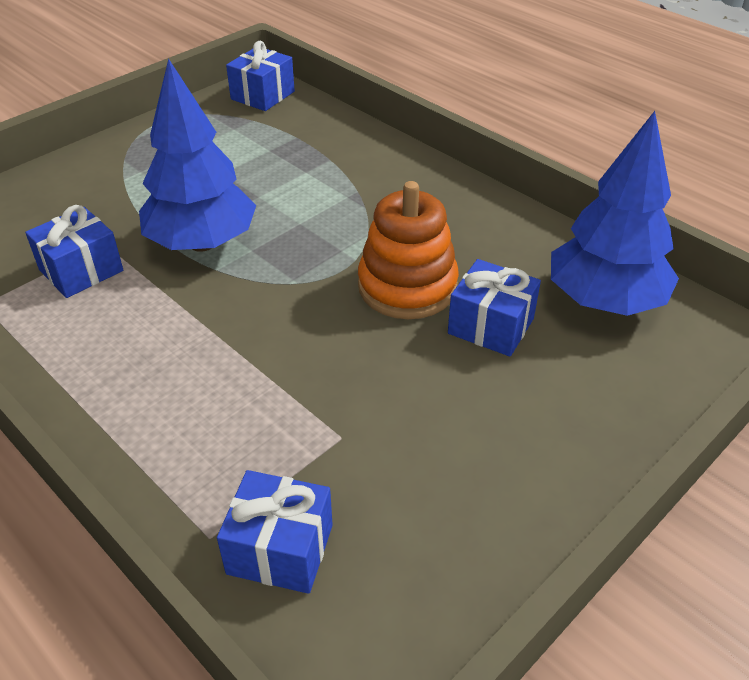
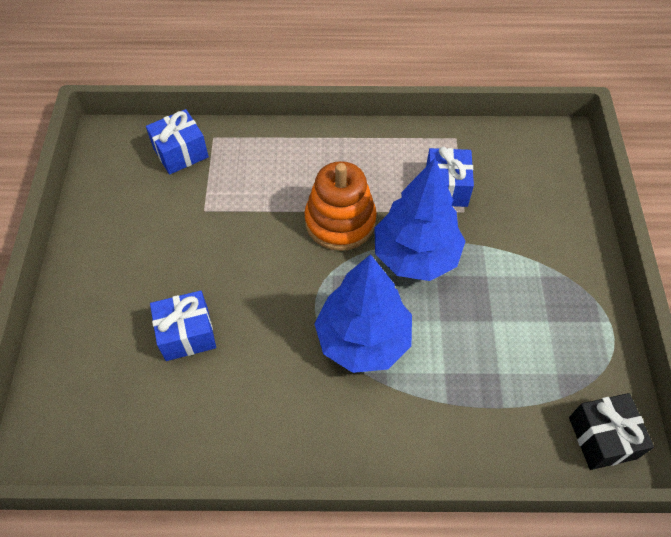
camera: 135 degrees right, 15 degrees up
blue gift [226,41,295,111] -> black gift [569,393,654,470]
orange stacking toy [358,181,459,319] -> orange stacking toy moved to [304,161,377,251]
blue tree [551,111,679,316] -> blue tree moved to [314,254,412,373]

